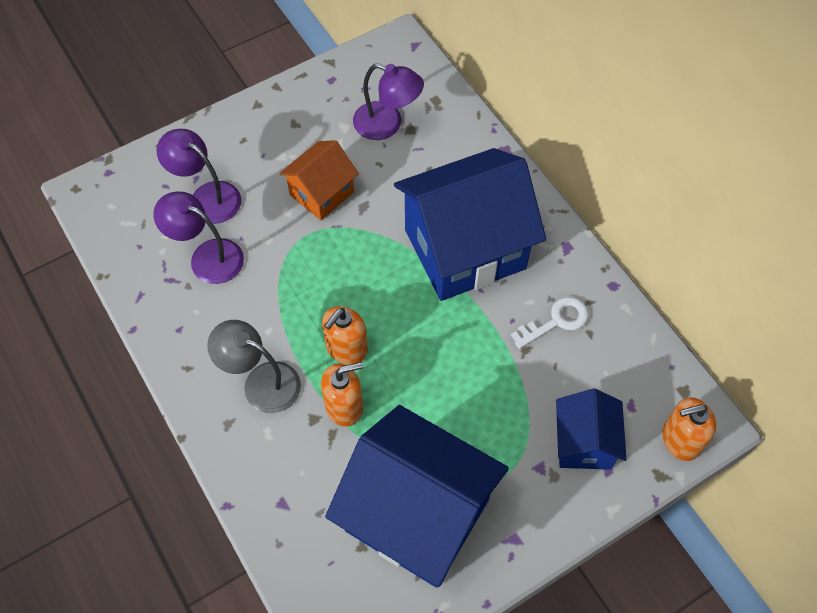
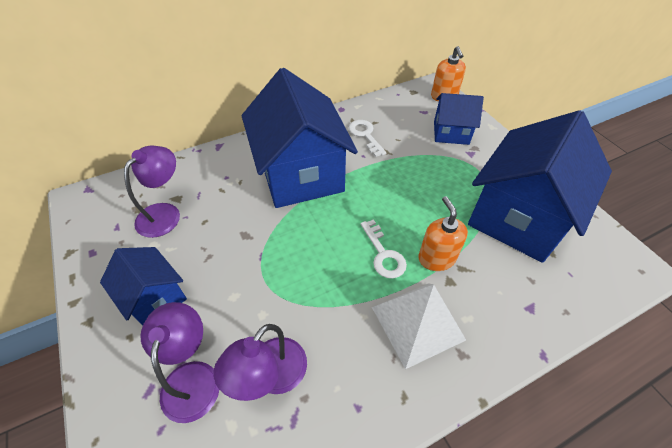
camera: 85 degrees left, 10 degrees down
purple lamp [157,129,241,224] -> purple lamp turned 135 degrees clockwise [140,302,219,423]
grey lamp [207,320,301,413] -> white pyramid [372,283,466,369]
orange house [279,140,359,220] -> none
orange soap dispenser [322,306,368,365] -> white key [361,219,407,279]
none -> blue house [100,247,187,326]

